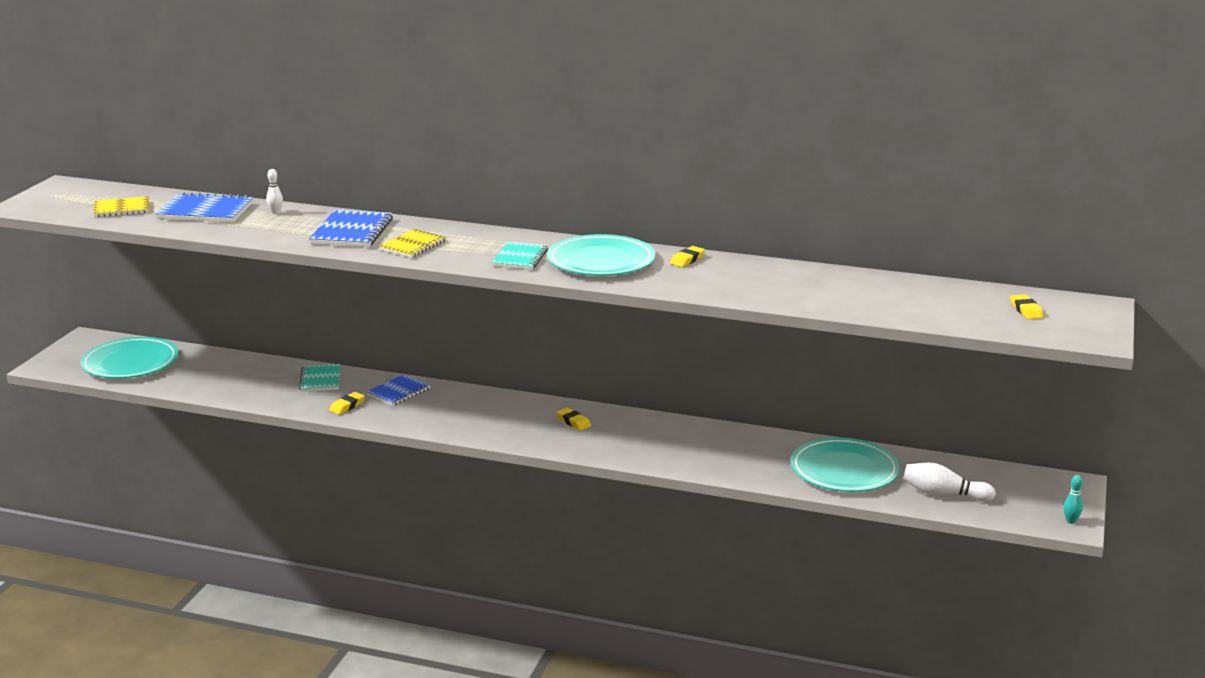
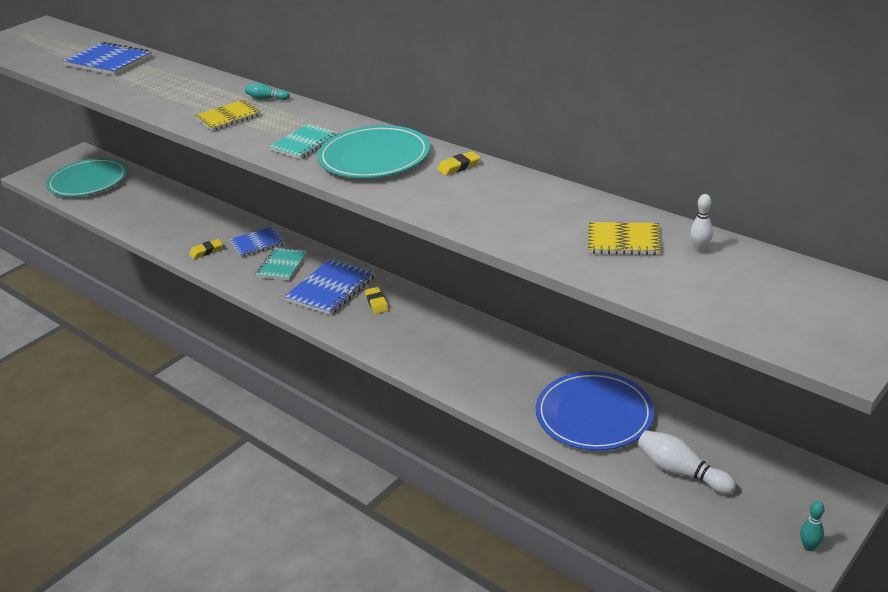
camera: 25 degrees right, 10 degrees up
yellow notebook [94,196,149,217] -> yellow notebook moved to [588,222,661,255]
white bowling pin [266,169,283,214] -> white bowling pin moved to [690,194,713,252]
turquoise notebook [299,364,340,392] -> turquoise notebook moved to [255,248,307,281]
blue notebook [309,210,393,247] -> blue notebook moved to [284,258,375,315]
turquoise plate [791,437,900,492] -> blue plate [536,371,654,451]
yellow eraser [1010,294,1044,319] -> none
none -> turquoise bowling pin [245,83,290,100]

